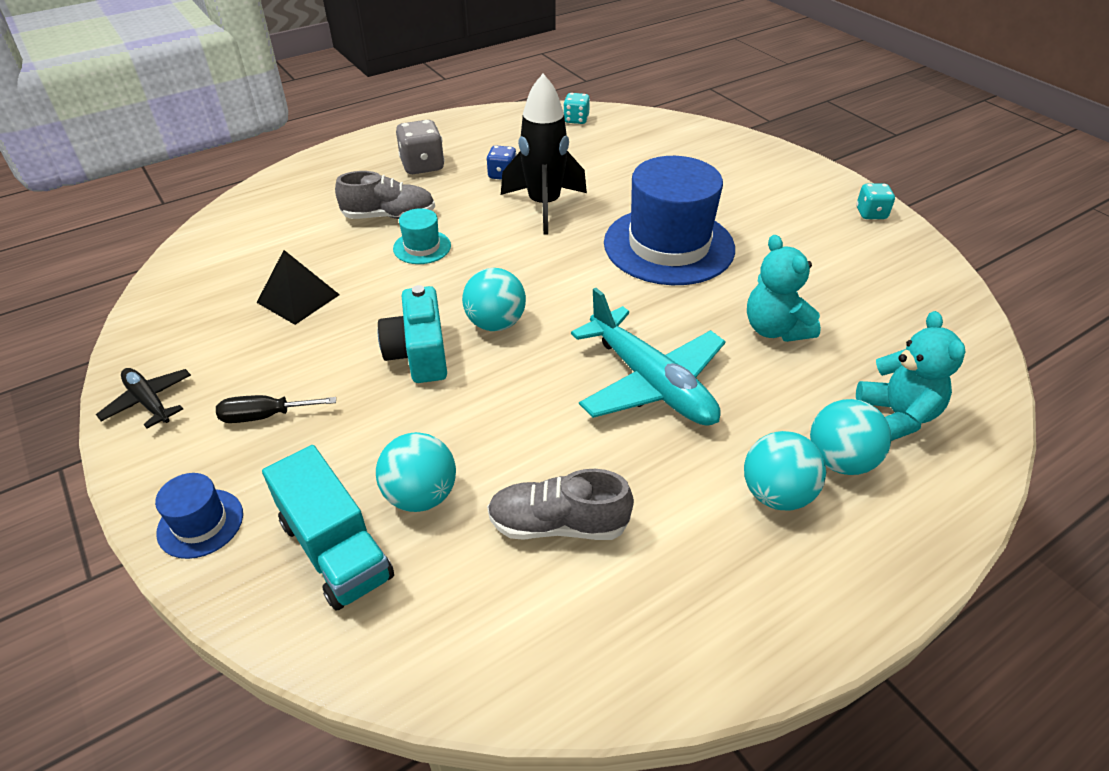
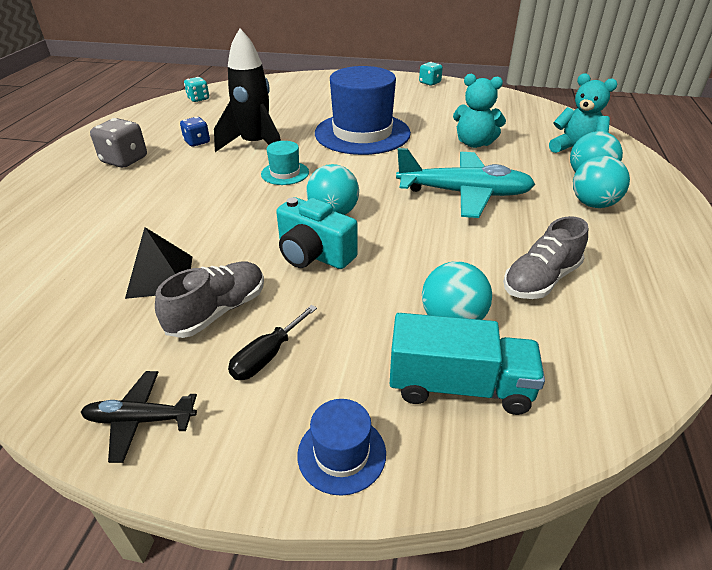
camera: 45 degrees left, 5 degrees down
grey shoe [335,171,435,219] -> grey shoe moved to [155,262,264,338]
turquoise hat [393,208,451,264] -> turquoise hat moved to [261,141,309,185]

